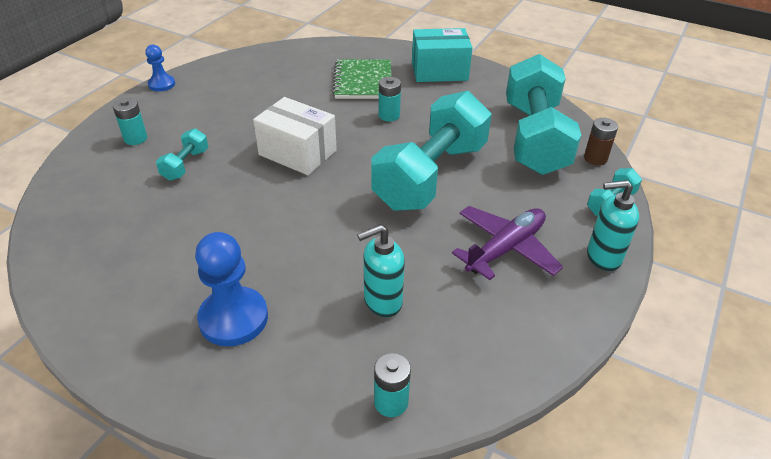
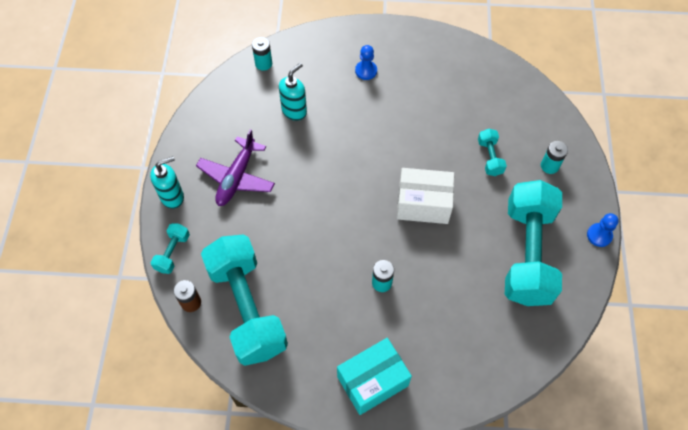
camera: 155 degrees right, 20 degrees up
blue pawn [195,232,268,347] -> blue pawn [355,45,377,80], size x0.57
green notebook [332,59,391,99] -> none
turquoise dumbbell [371,91,492,211] -> turquoise dumbbell moved to [505,180,562,306]

